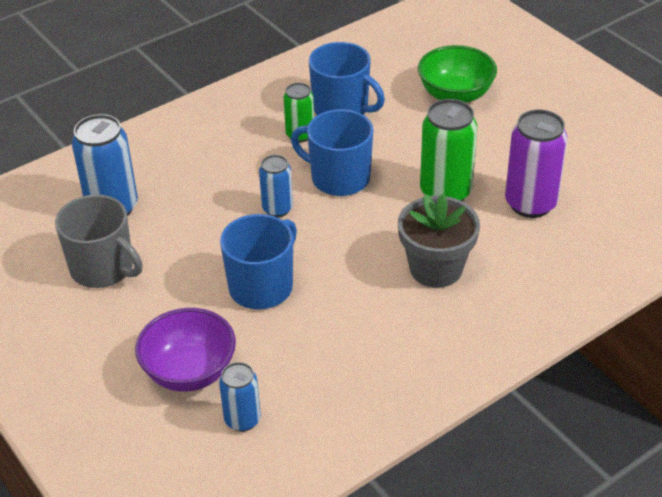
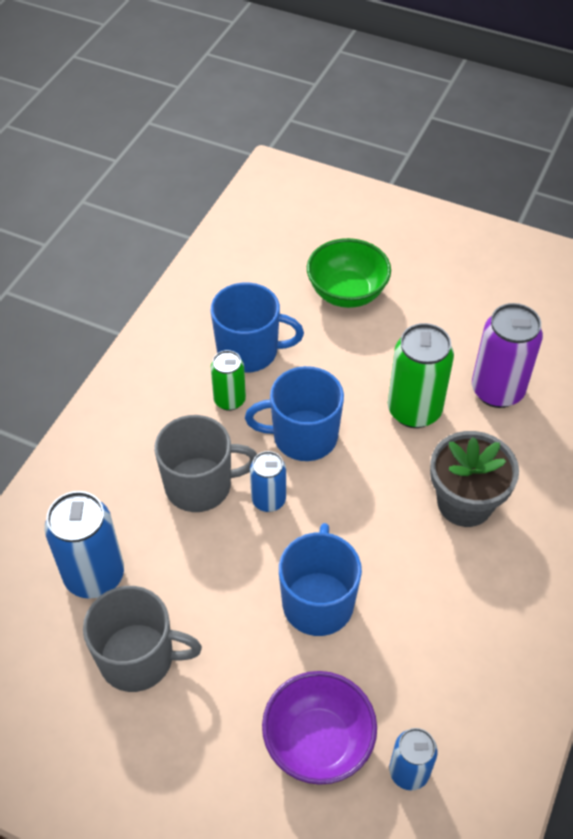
camera: 30 degrees left, 10 degrees up
none -> grey mug [154,415,257,512]

